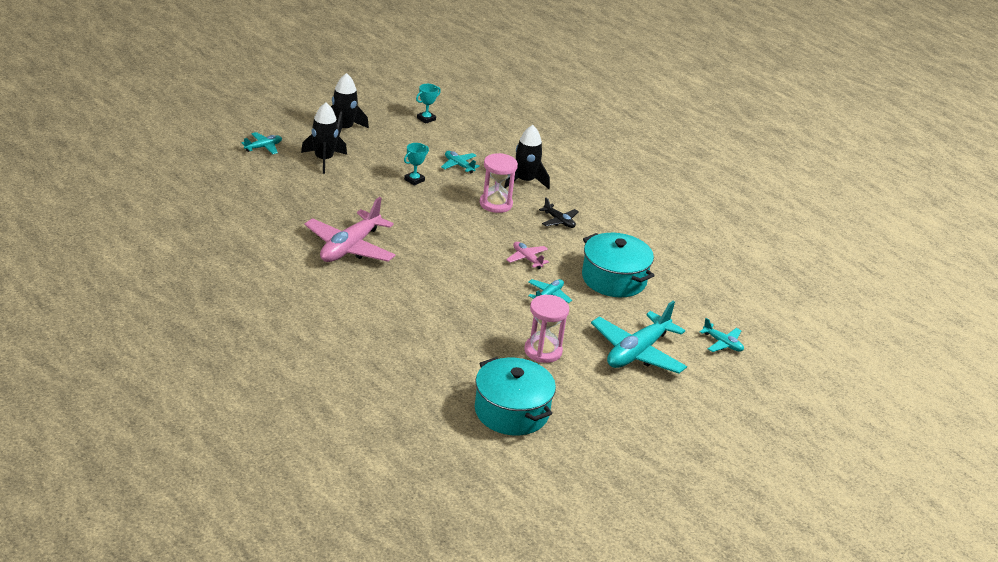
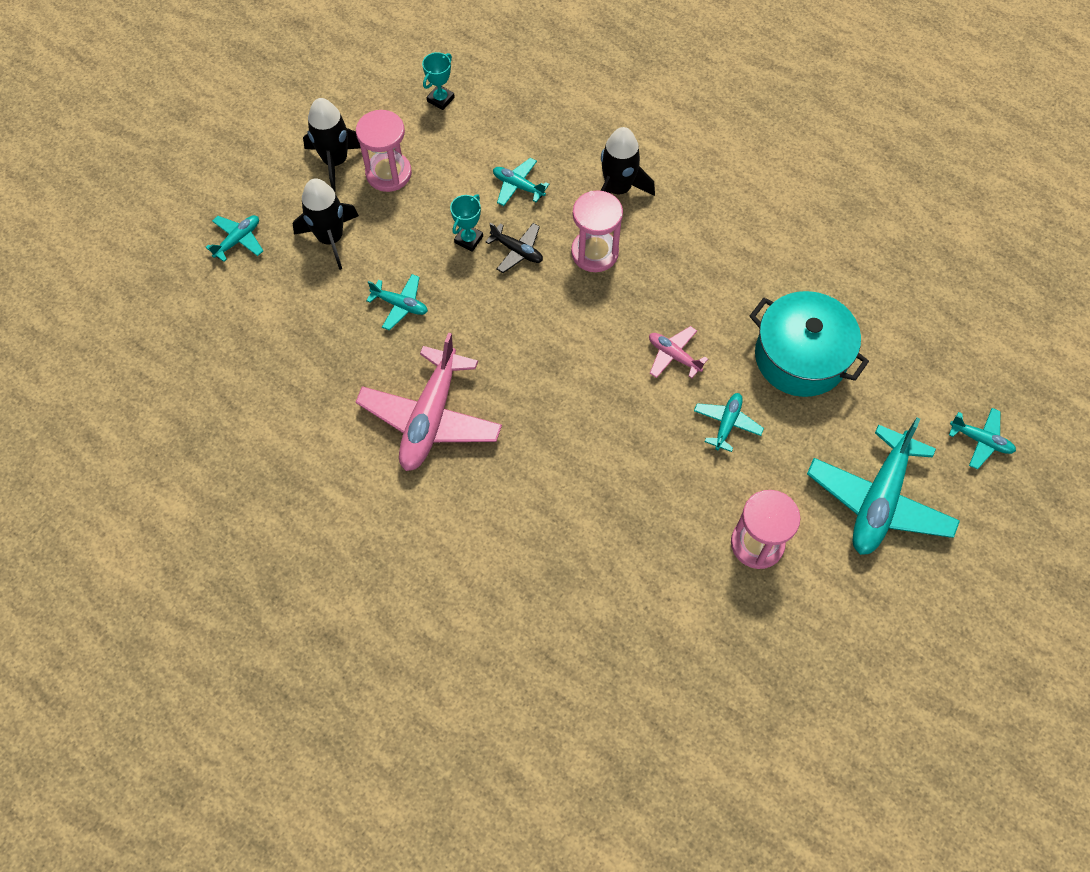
camera: 10 degrees left, 30 degrees up
turquoise pot [475,357,556,435] -> none
black plane [539,198,579,228] -> black plane moved to [486,223,543,273]
none -> pink hourglass [356,110,412,192]
none -> turquoise plane [366,274,428,331]

